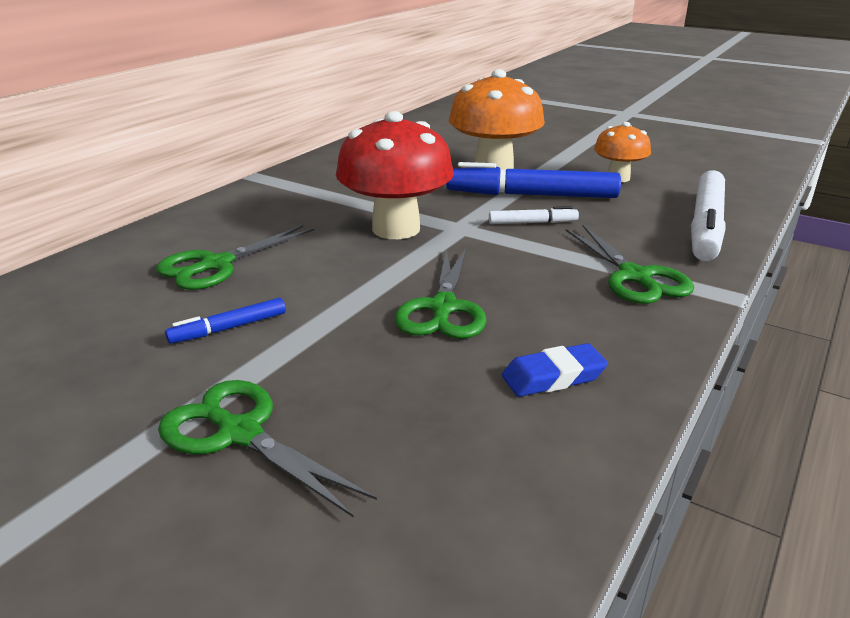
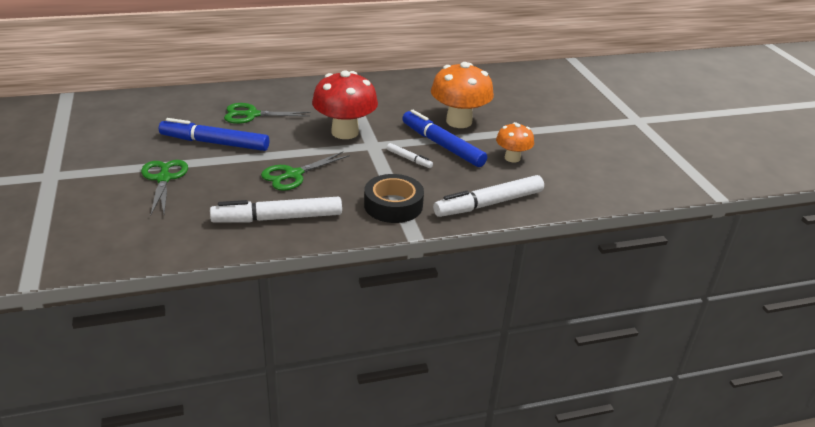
camera: 40 degrees right, 5 degrees up
blue marker [165,298,286,344] -> blue marker [159,118,269,151], size x2.08
blue eraser [502,343,608,397] -> white marker [210,197,342,222]
green scissors [566,225,694,304] -> black tape [364,174,424,223]

